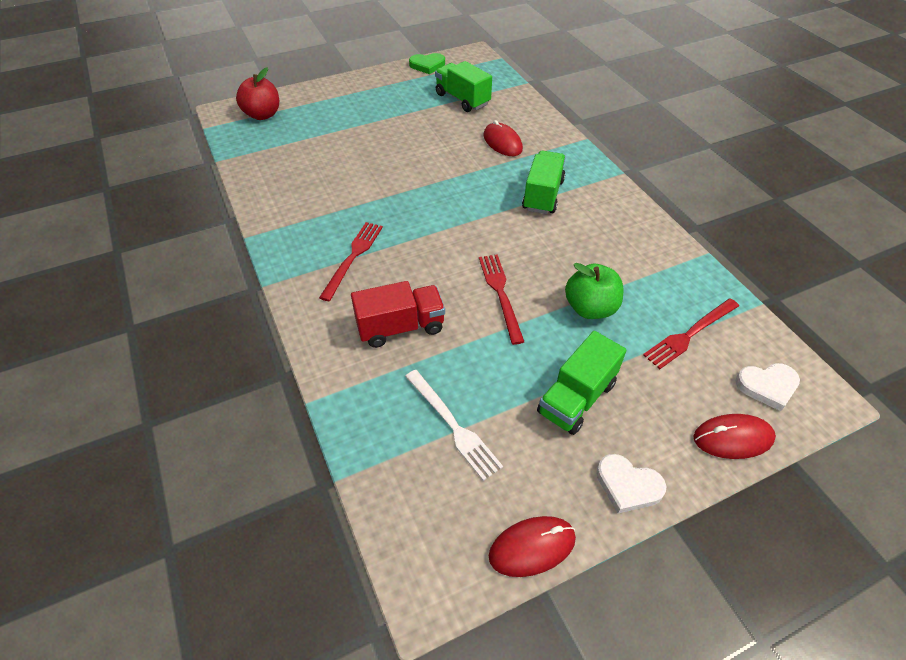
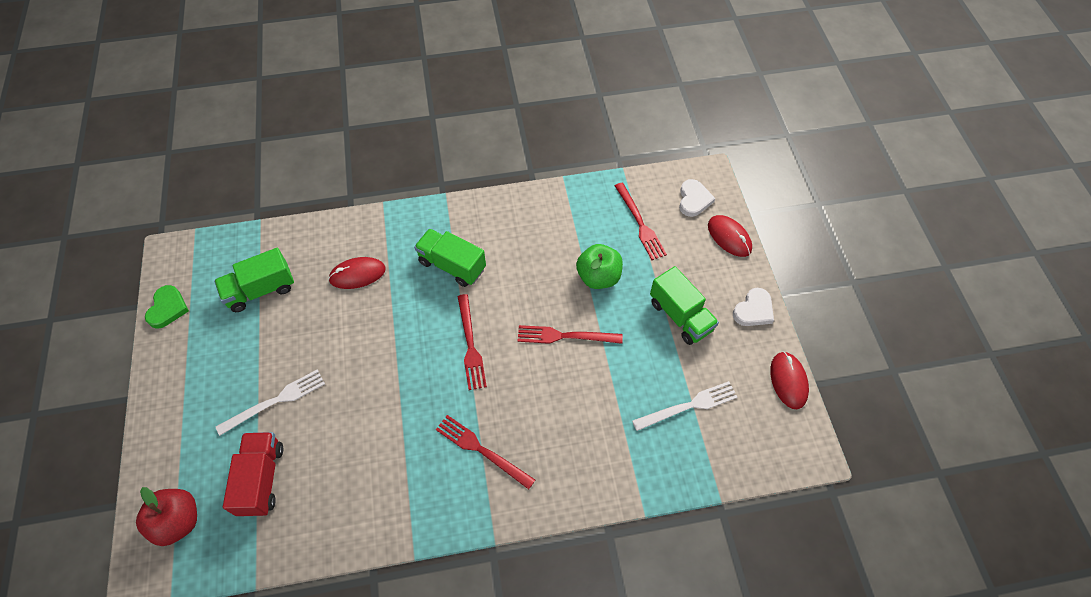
camera: 75 degrees left, 10 degrees up
red truck [351,281,445,348] -> red truck moved to [223,432,283,517]
red mouse [694,414,776,459] -> red mouse turned 45 degrees counterclockwise [708,215,752,257]
none -> white fork [216,369,325,436]
none -> red fork [457,294,487,390]

